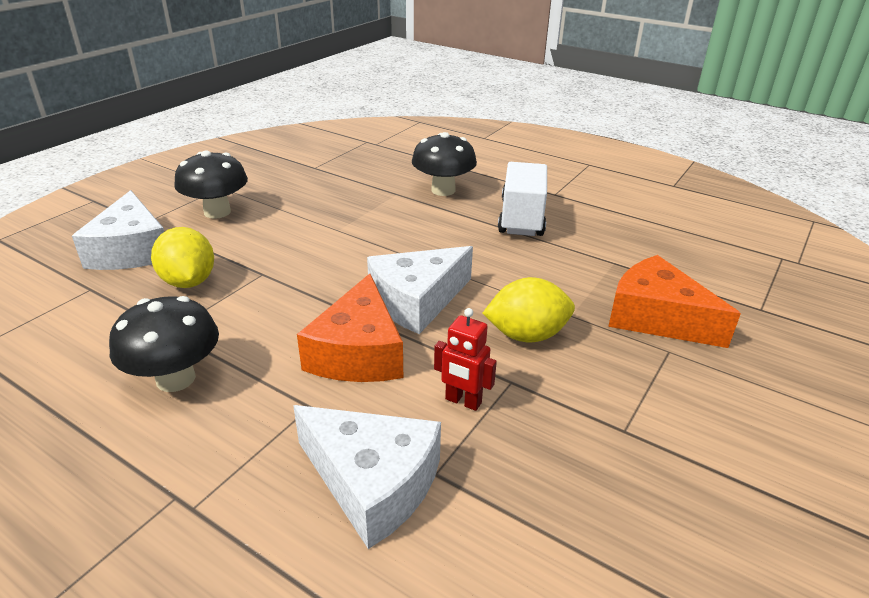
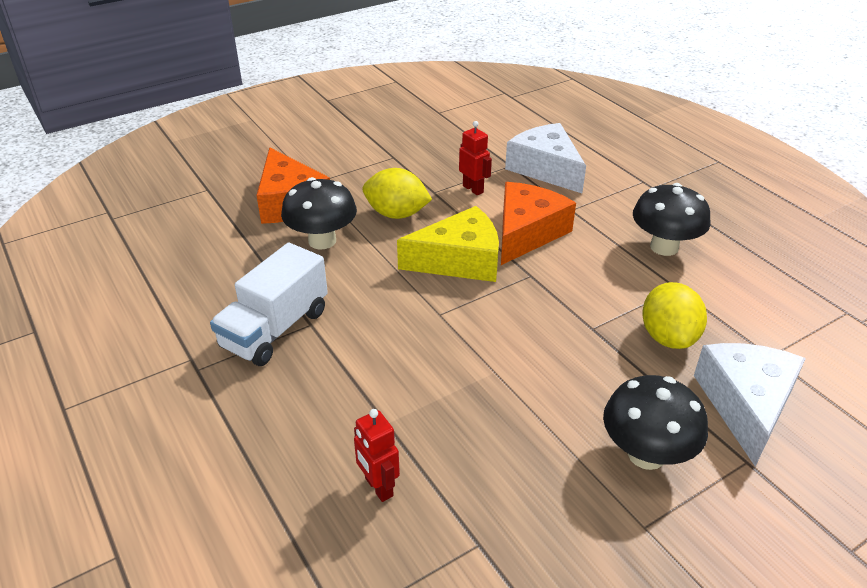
camera: 155 degrees left, 5 degrees up
white cheese [367,246,473,334] -> yellow cheese [397,206,499,282]
black mushroom [412,132,477,196] -> black mushroom moved to [281,177,357,249]
none -> red robot [354,409,400,502]

